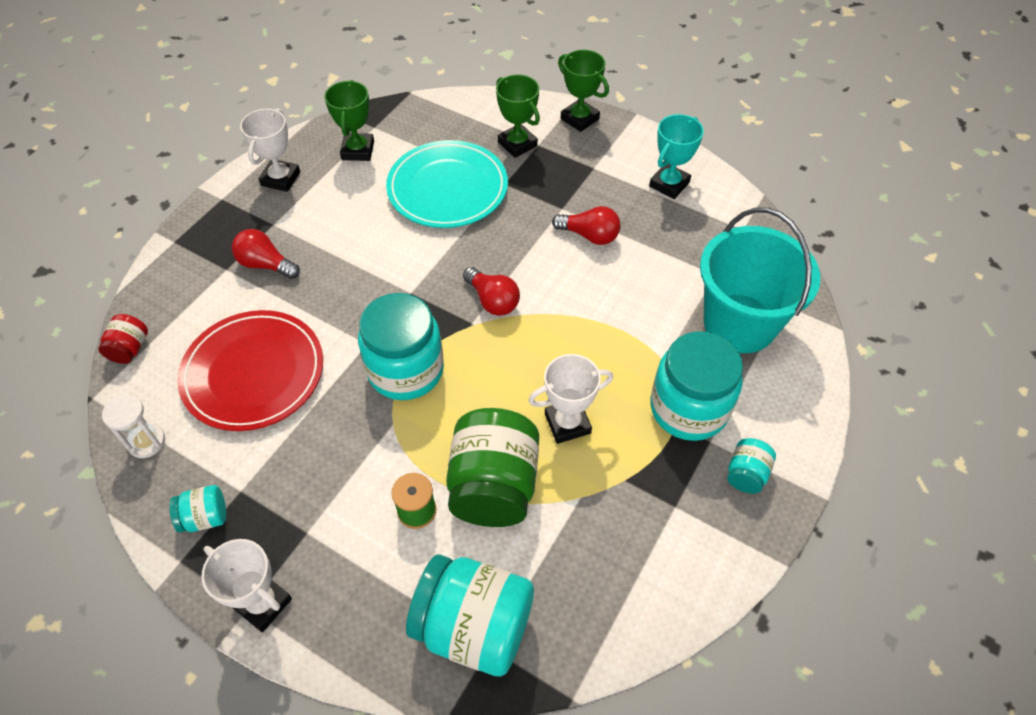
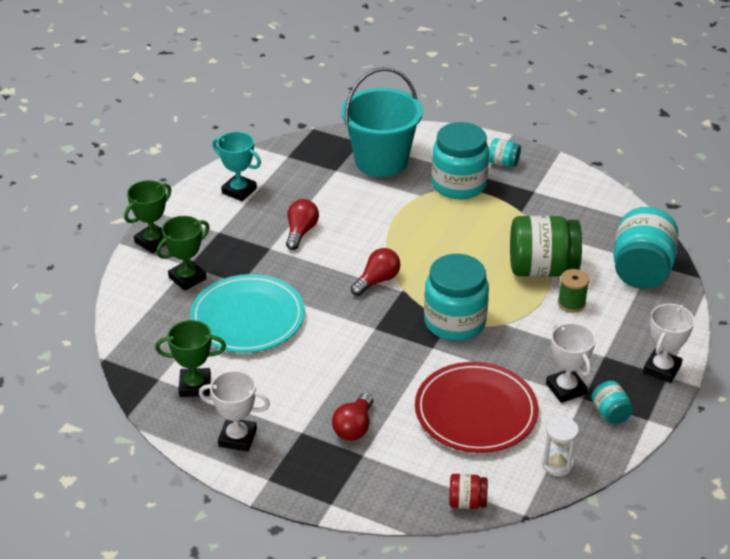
camera: 95 degrees left, 15 degrees down
white trophy [528,354,613,444] -> white trophy moved to [546,323,595,403]

